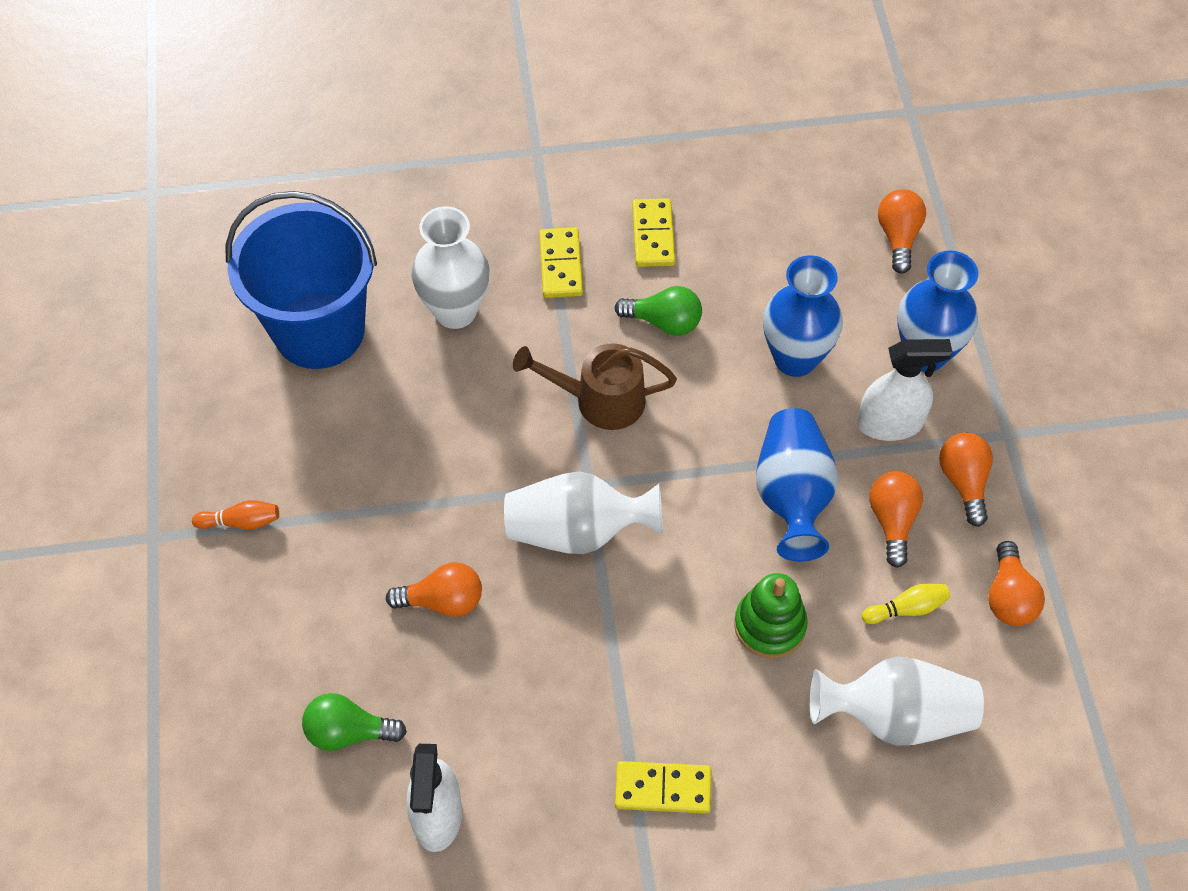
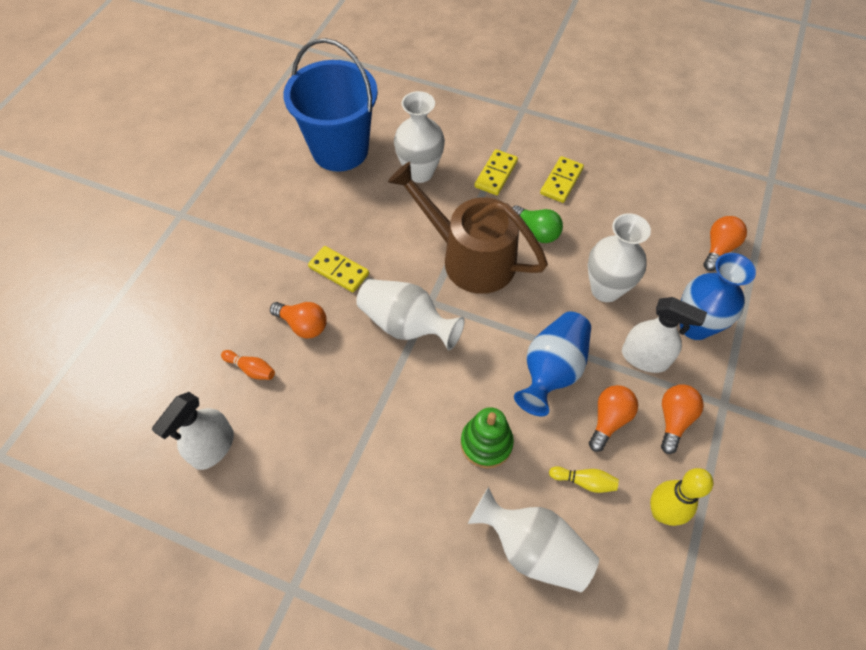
camera: 30 degrees right, 0 degrees up
orange bowling pin [192,500,279,530] -> orange bowling pin moved to [221,350,275,380]
green light bulb [302,693,407,751] -> none
brown watering can [513,343,677,430] -> brown watering can [388,162,548,294], size x1.58
yellow domino [615,761,711,814] -> yellow domino moved to [308,246,369,292]
blue vase [763,255,843,377] -> white vase [588,213,651,302]
orange light bulb [988,541,1045,626] -> yellow bowling pin [650,468,714,526]

